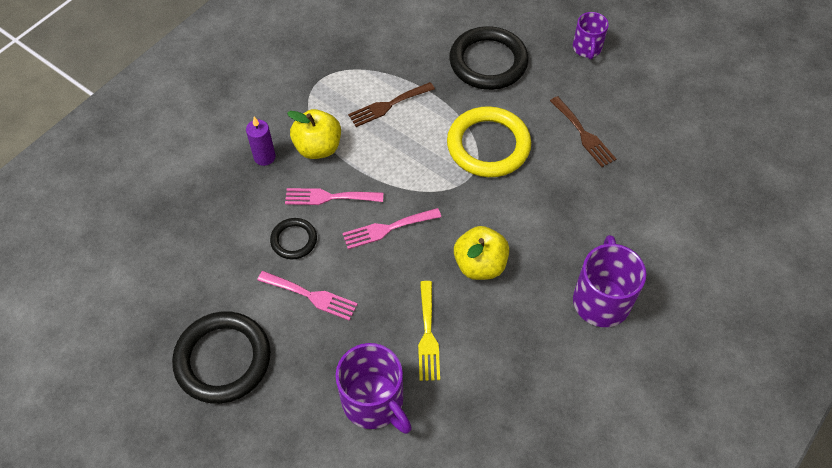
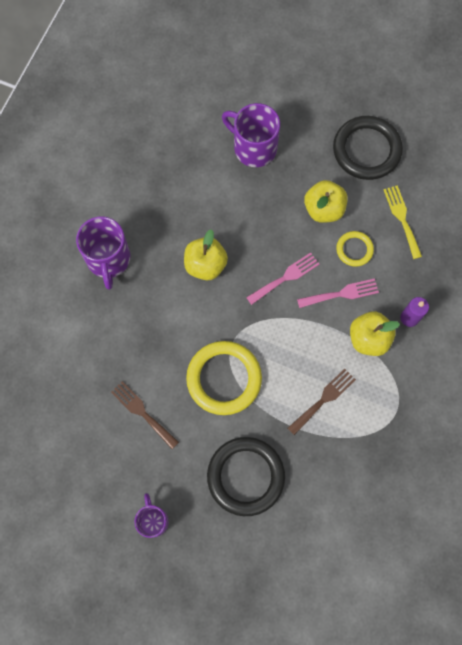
camera: 165 degrees right, 15 degrees up
pink fork [257,271,358,321] -> yellow apple [304,180,348,223]
black ring [270,218,317,259] -> yellow ring [336,231,374,267]
yellow fork [418,281,440,381] -> yellow fork moved to [383,185,422,259]

